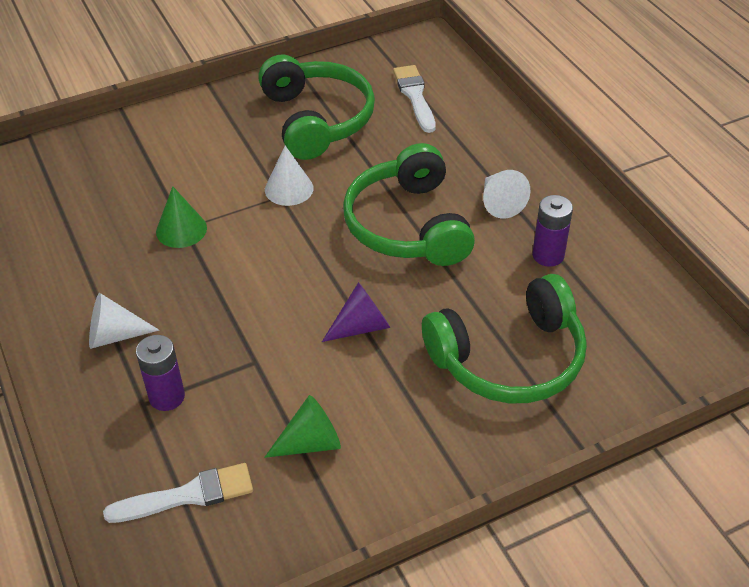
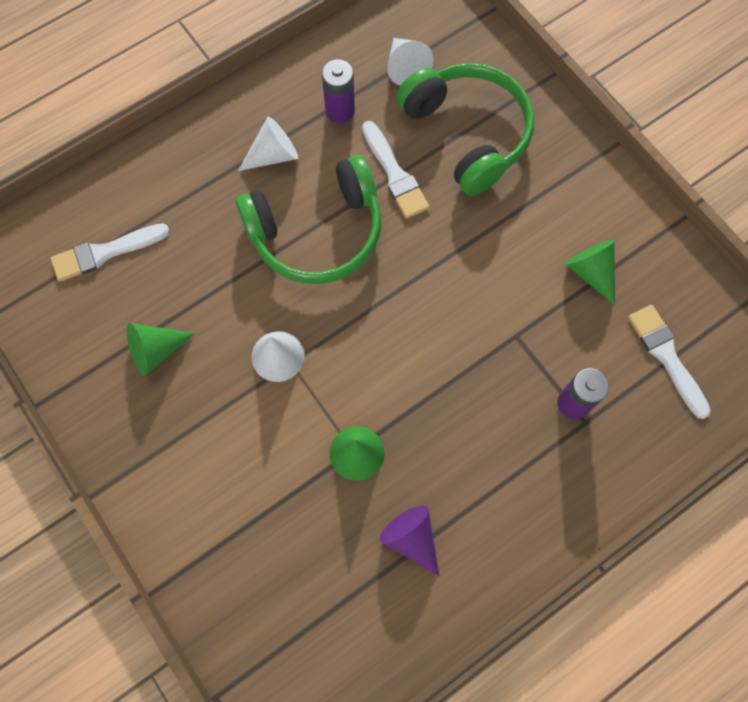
camera: 100 degrees left, 25 degrees up
white cone [89,293,159,349] -> white cone moved to [387,38,434,86]
green headphones [258,54,375,160] -> green cone [127,323,195,375]
purple cone [322,282,391,342] -> purple cone moved to [379,506,439,576]
none -> white brush [362,121,430,219]

